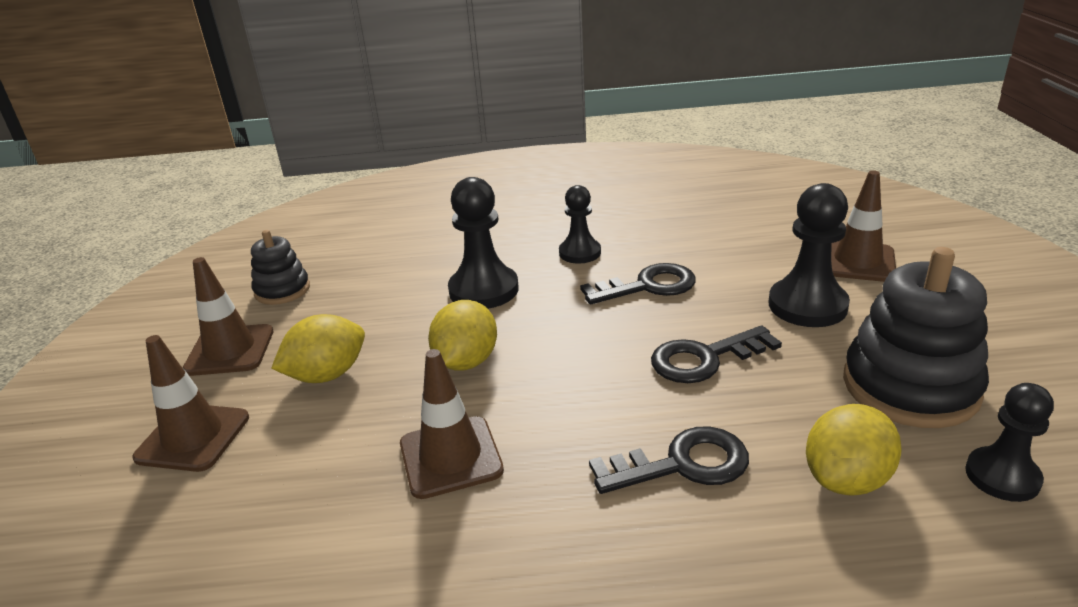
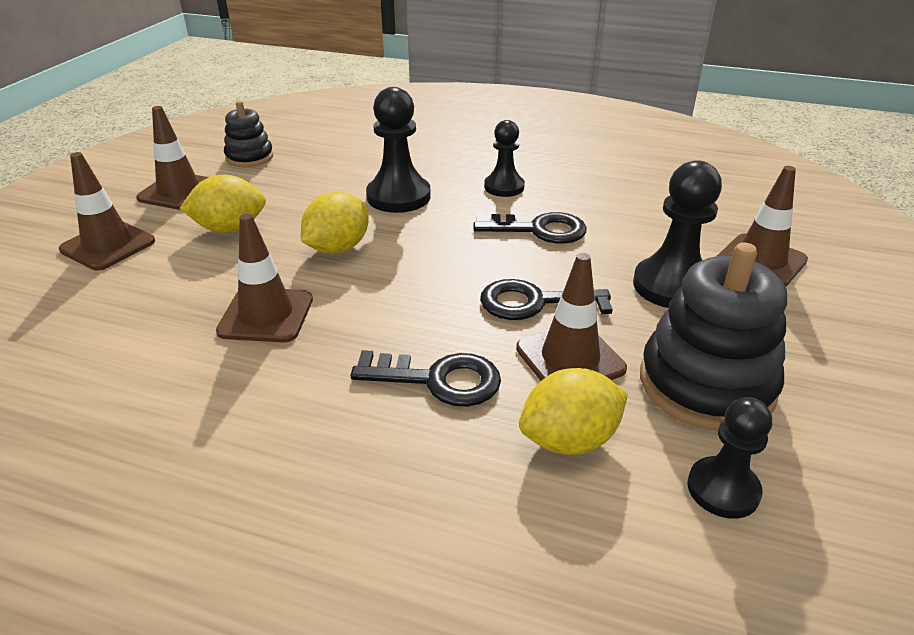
camera: 20 degrees right, 5 degrees up
none -> brown traffic cone [516,253,627,381]

